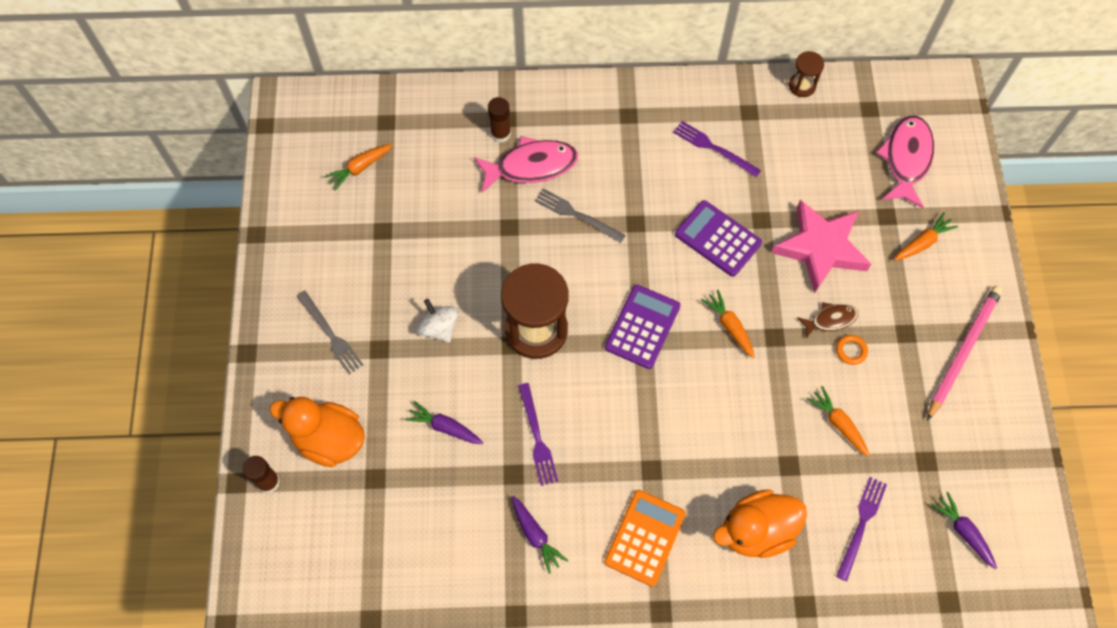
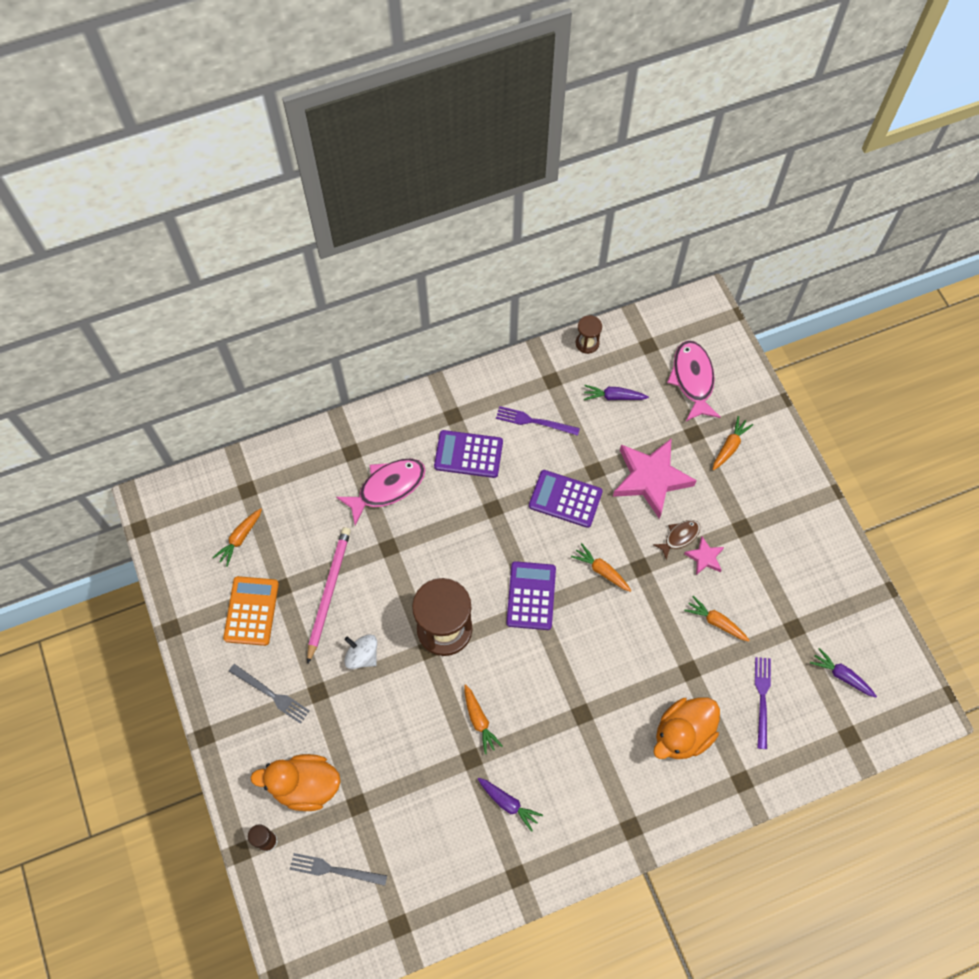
camera: 20 degrees left, 0 degrees up
purple carrot [405,401,483,444] -> purple carrot moved to [584,385,649,400]
brown glue stick [488,97,511,143] -> none
purple fork [518,383,558,486] -> orange carrot [464,684,502,754]
grey fork [535,188,626,243] -> grey fork moved to [290,853,387,886]
orange calculator [604,490,686,587] -> orange calculator moved to [223,576,279,646]
orange ring [836,335,868,365] -> pink star [684,537,724,575]
pink pencil [927,286,1003,421] -> pink pencil moved to [307,527,351,664]
none -> purple calculator [434,430,503,478]

